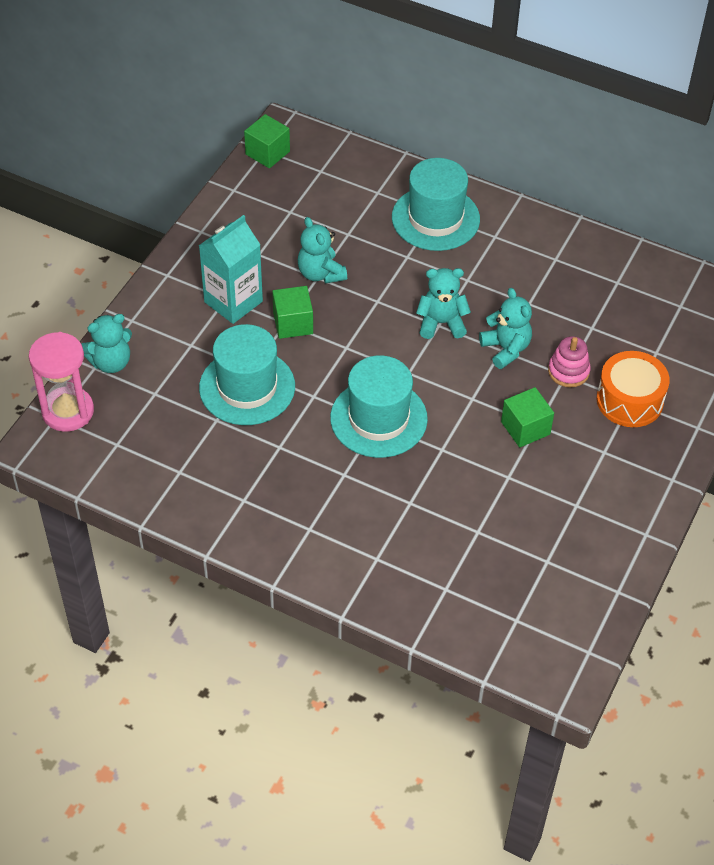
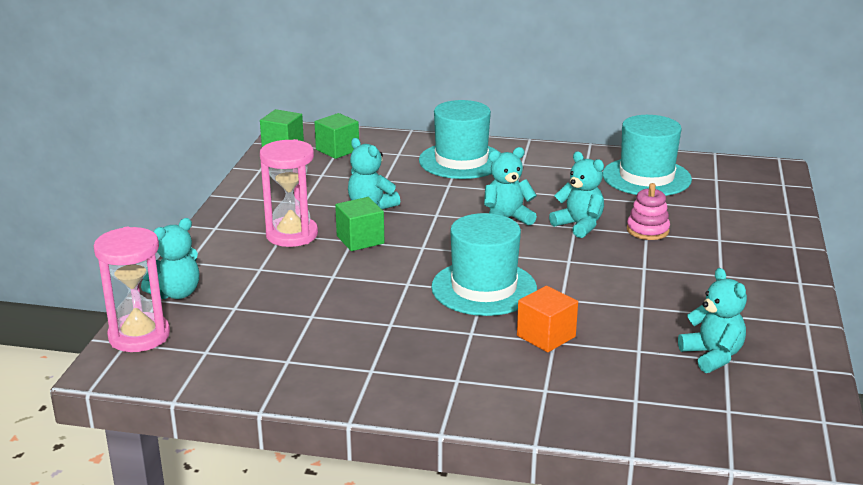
camera: 15 degrees left, 25 degrees down
turquoise carton [199,215,263,324] -> pink hourglass [260,139,318,247]
turquoise hat [199,324,295,425] -> turquoise hat moved to [603,115,692,196]
green cube [501,387,554,447] -> green cube moved to [315,113,359,159]
orange drum [597,351,670,427] -> none
none -> orange cube [517,286,578,352]
none -> turquoise teddy bear [678,268,747,373]

